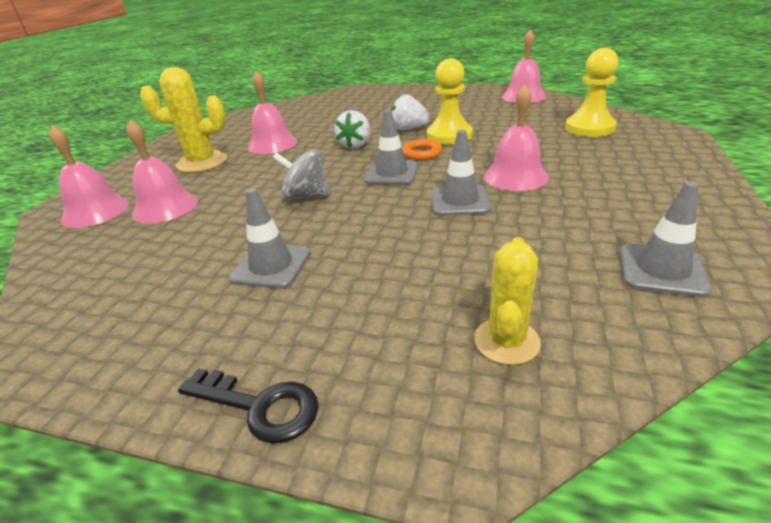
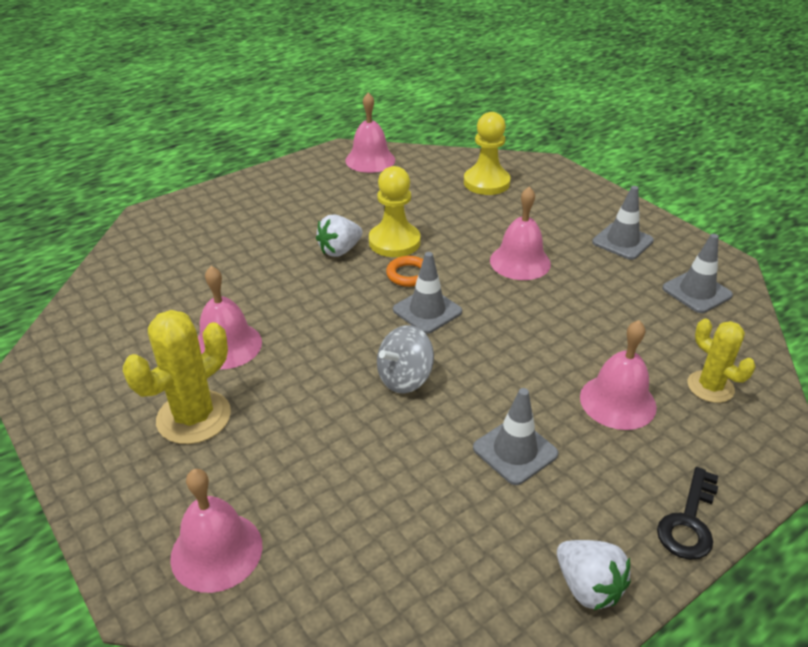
camera: 55 degrees left, 5 degrees up
pink bell [126,119,198,224] -> pink bell moved to [580,320,657,430]
black key [178,368,319,443] -> black key turned 150 degrees clockwise [657,467,718,560]
white strawberry [334,110,370,149] -> white strawberry moved to [557,540,631,611]
grey traffic cone [432,130,491,216] -> grey traffic cone moved to [592,186,654,260]

